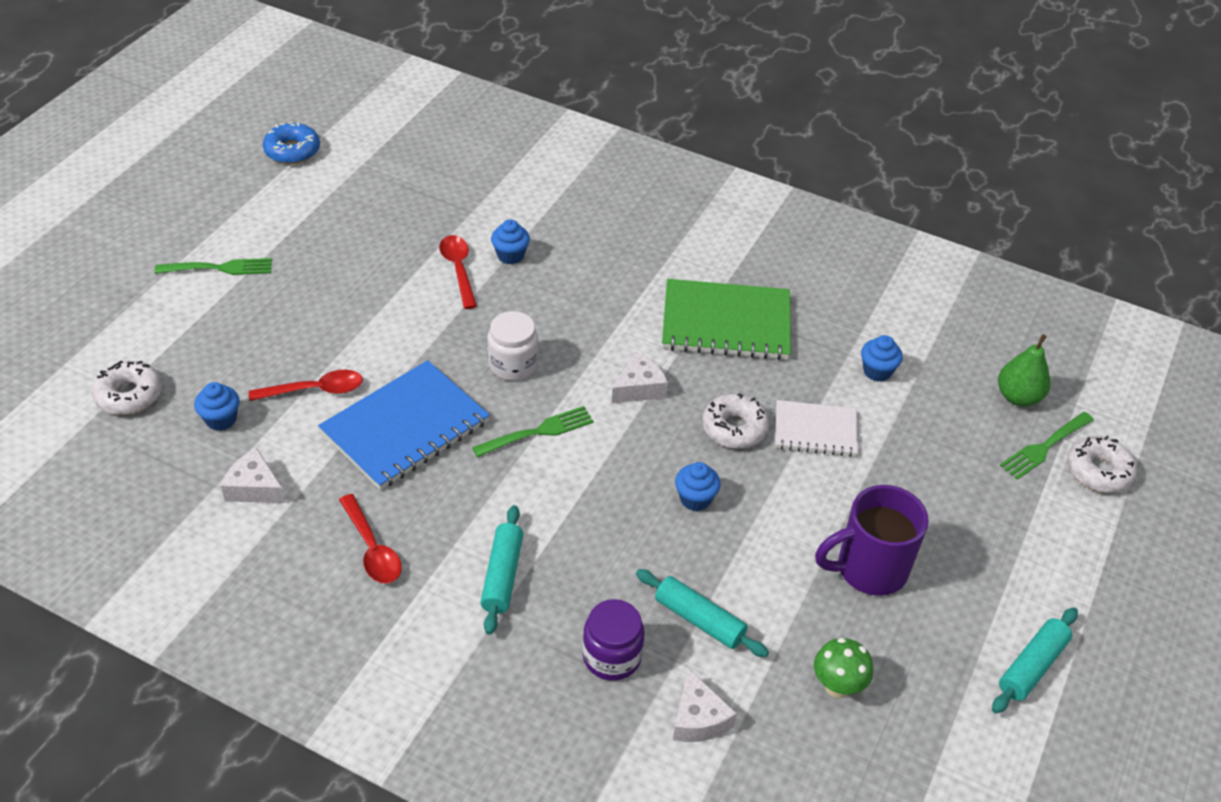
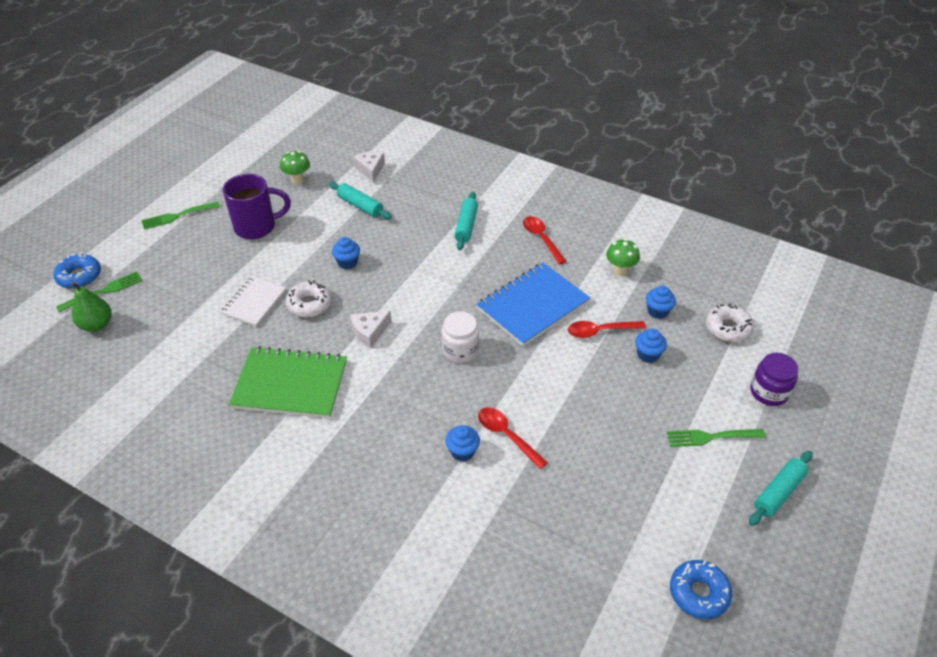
camera: 175 degrees left, 0 degrees up
white cheese [221,448,286,503] -> green mushroom [606,239,640,276]
red spoon [439,235,477,309] -> red spoon turned 150 degrees clockwise [478,407,548,469]
green fork [472,406,594,457] -> green fork moved to [142,202,220,230]
purple jar [583,599,645,681] -> purple jar moved to [750,353,798,406]
white notebook [775,400,858,457] -> white notebook turned 75 degrees counterclockwise [221,276,286,327]
blue cupcake [861,335,903,382] -> blue cupcake moved to [635,329,667,363]
turquoise rolling pin [992,607,1078,714] -> turquoise rolling pin moved to [749,451,812,526]
white donut [1067,436,1137,493] -> blue donut [53,253,101,289]

